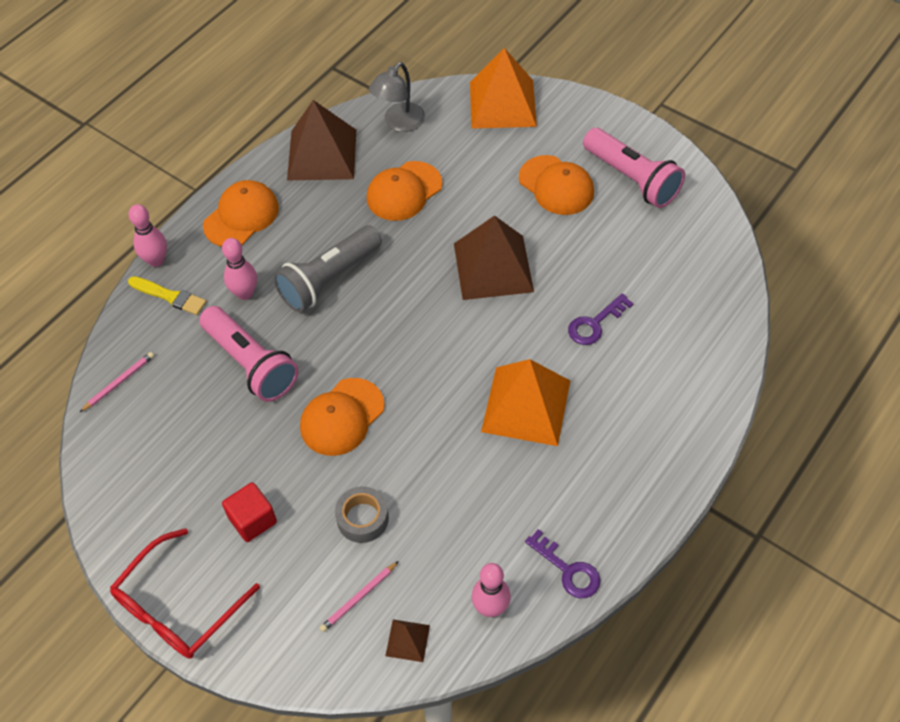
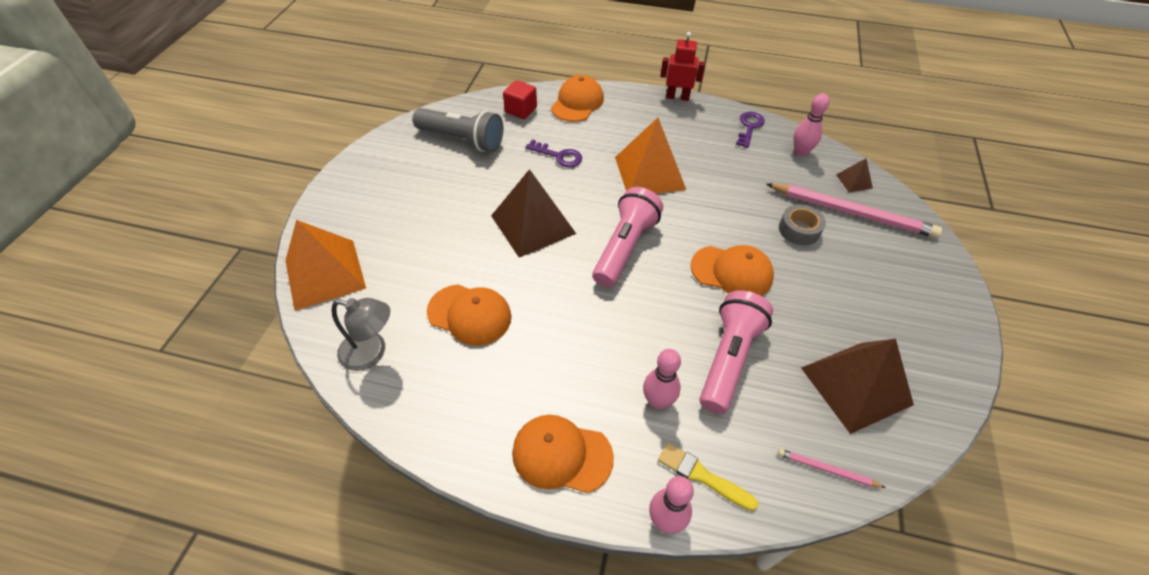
camera: 115 degrees left, 5 degrees down
red glasses [110,528,260,658] -> none
yellow brush [128,276,207,315] -> yellow brush turned 60 degrees counterclockwise [658,443,759,511]
red cube [222,482,277,542] -> red cube moved to [503,80,537,119]
grey flashlight [273,225,382,312] -> grey flashlight moved to [412,108,503,152]
brown pyramid [287,100,356,180] -> brown pyramid moved to [801,339,914,434]
pink pencil [319,561,399,632] -> pink pencil [766,183,942,238], size x2.22
orange cap [519,155,594,215] -> orange cap moved to [551,75,604,122]
pink flashlight [583,128,685,208] -> pink flashlight moved to [592,187,663,287]
none -> red robot [660,32,705,101]

